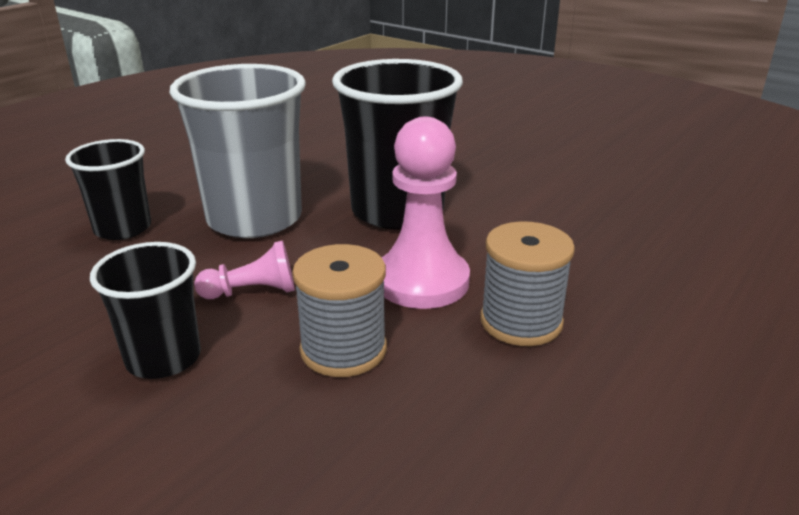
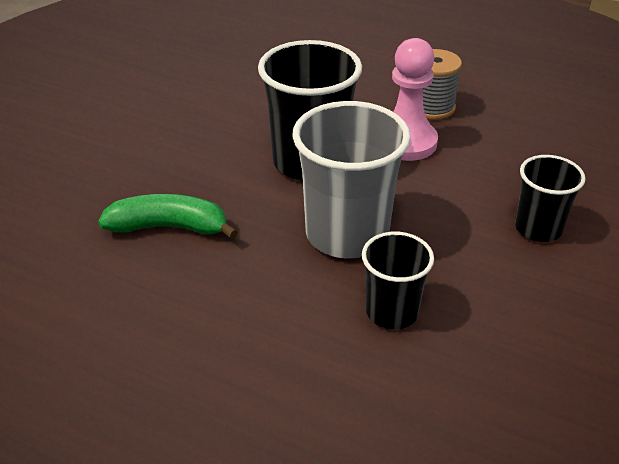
camera: 100 degrees left, 10 degrees up
pink pawn [194,240,295,299] -> none
grey spool [292,244,387,377] -> none
none -> green banana [98,194,238,239]

